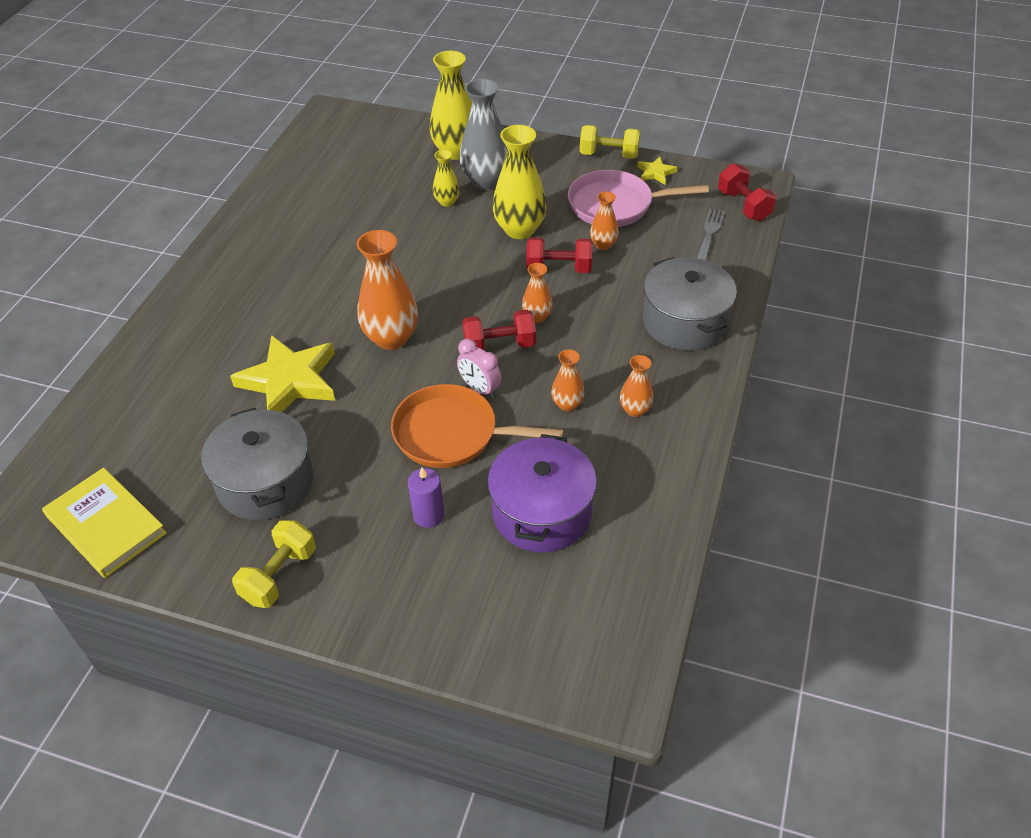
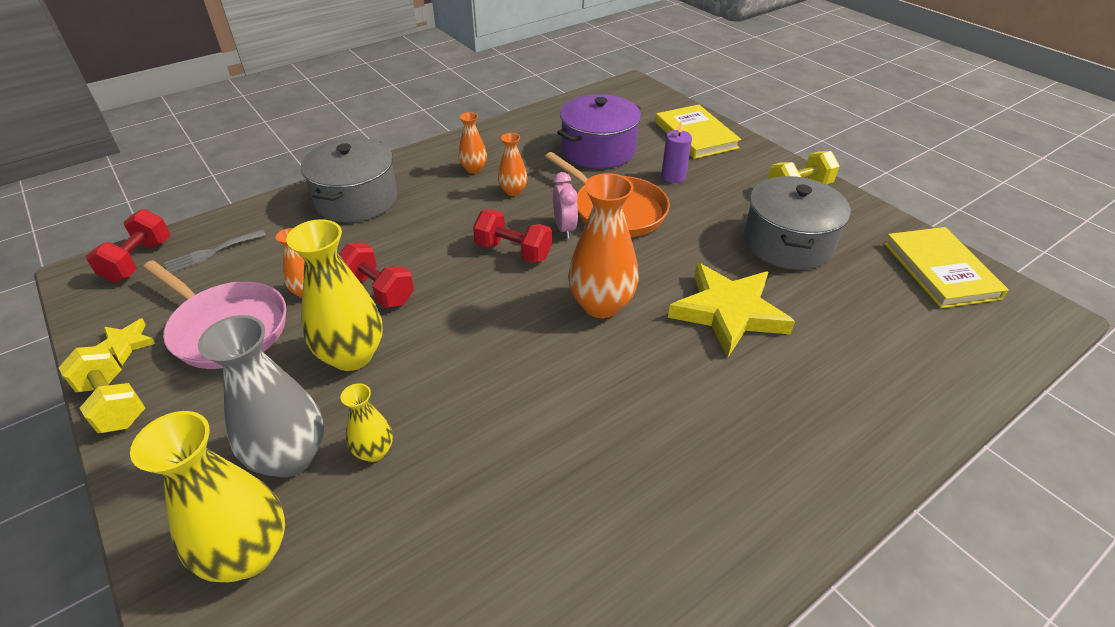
camera: 145 degrees left, 5 degrees down
orange vase [522,263,553,323] -> none
none -> yellow book [655,105,741,159]

